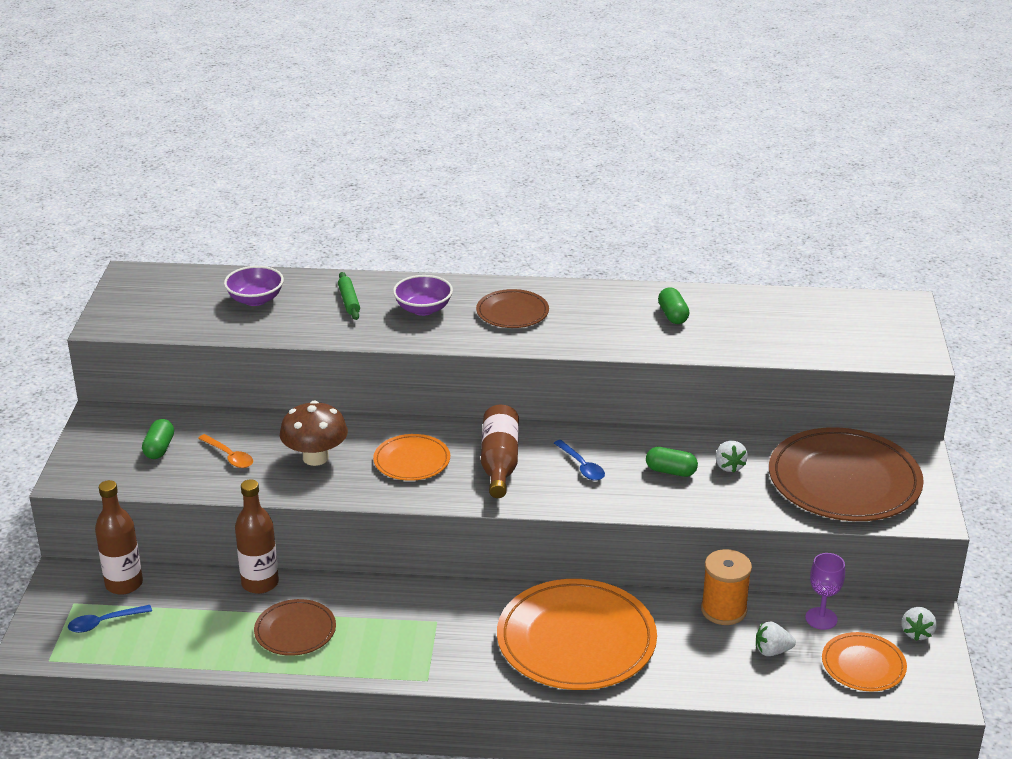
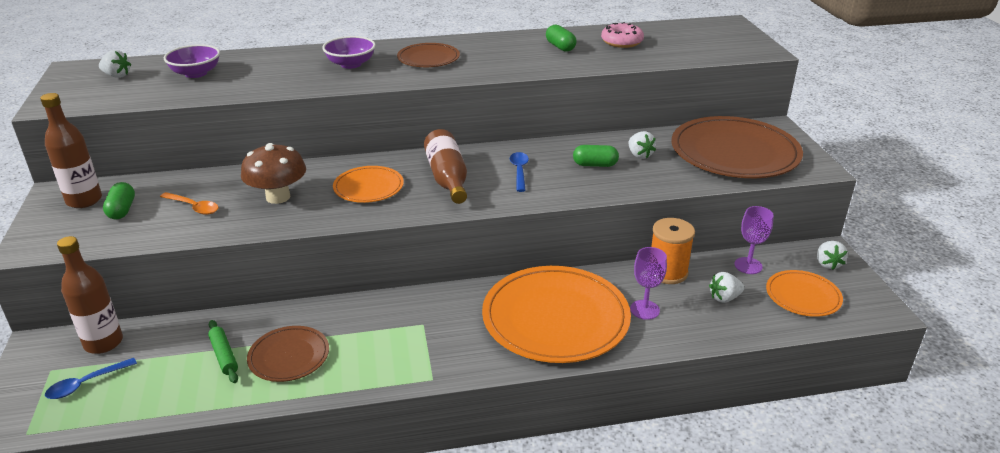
camera: 15 degrees left, 0 degrees up
brown bottle [235,480,279,594] -> brown bottle moved to [40,93,102,208]
green rolling pin [338,272,360,320] -> green rolling pin moved to [208,320,238,383]
blue spoon [554,440,605,481] -> blue spoon turned 135 degrees counterclockwise [510,152,529,192]
none -> white strawberry [99,50,131,78]
none -> pink donut [601,22,644,48]
none -> purple goblet [630,247,667,320]

